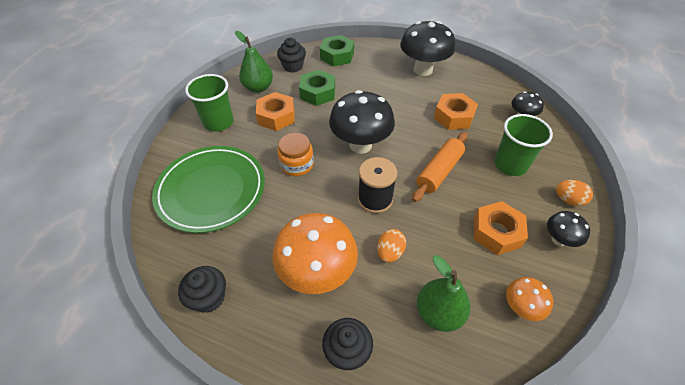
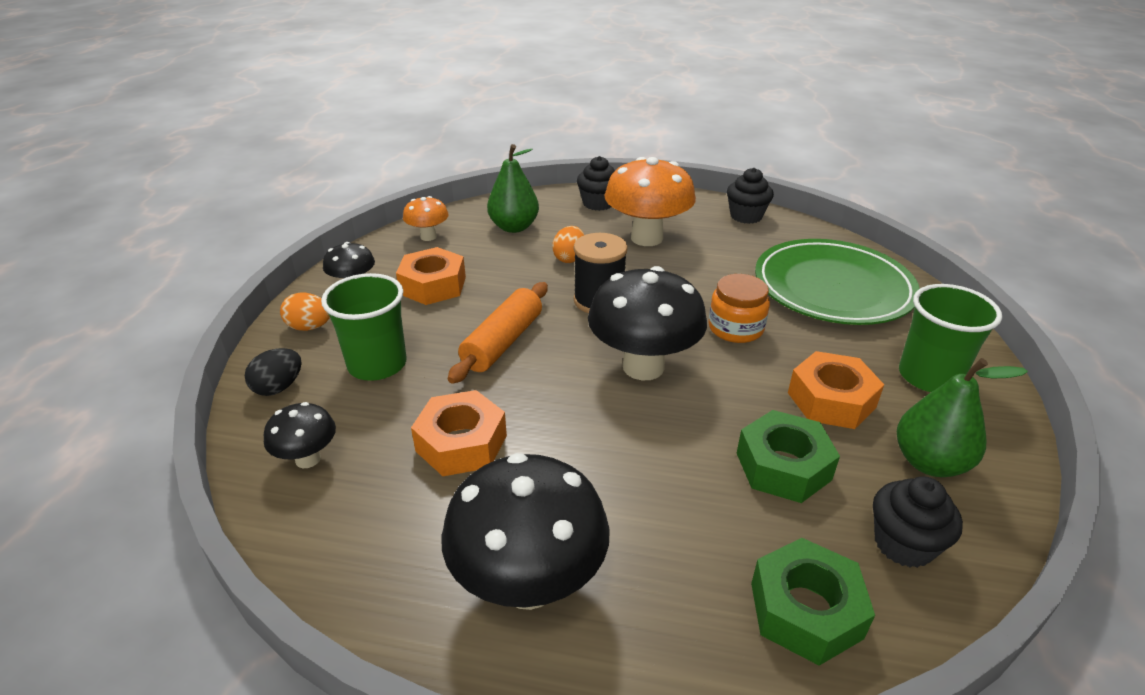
camera: 170 degrees right, 15 degrees down
none -> black egg [245,348,301,396]

